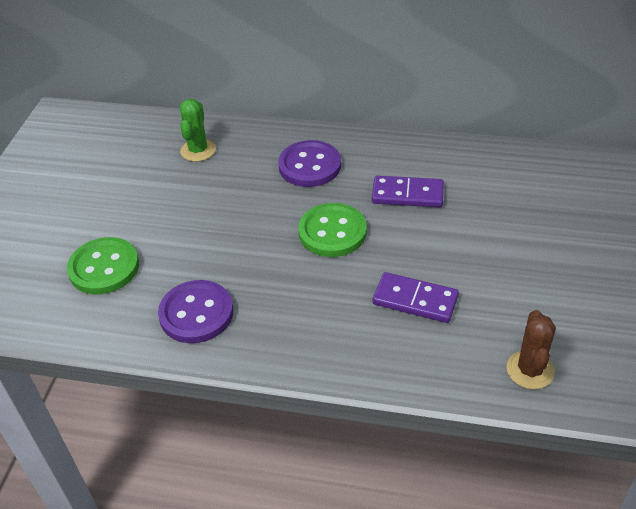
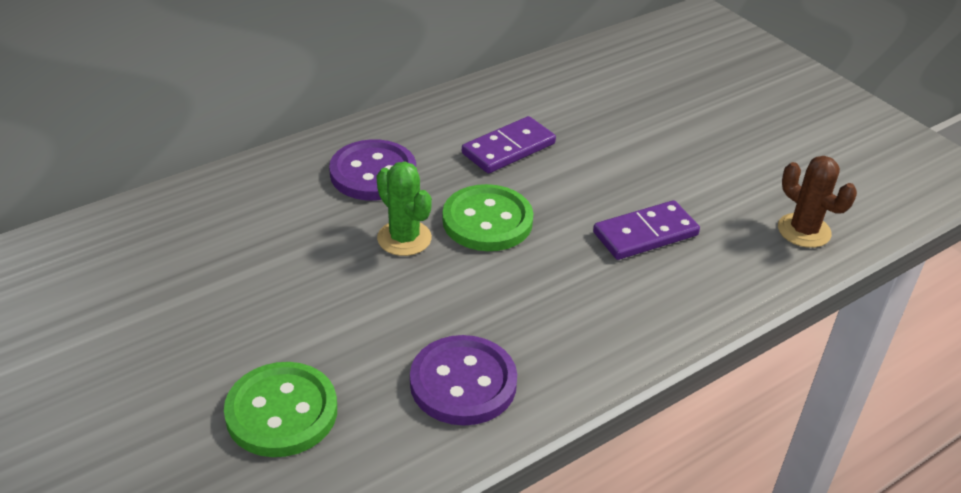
camera: 50 degrees left, 5 degrees down
green cactus [180,99,216,162] -> green cactus moved to [377,162,432,256]

